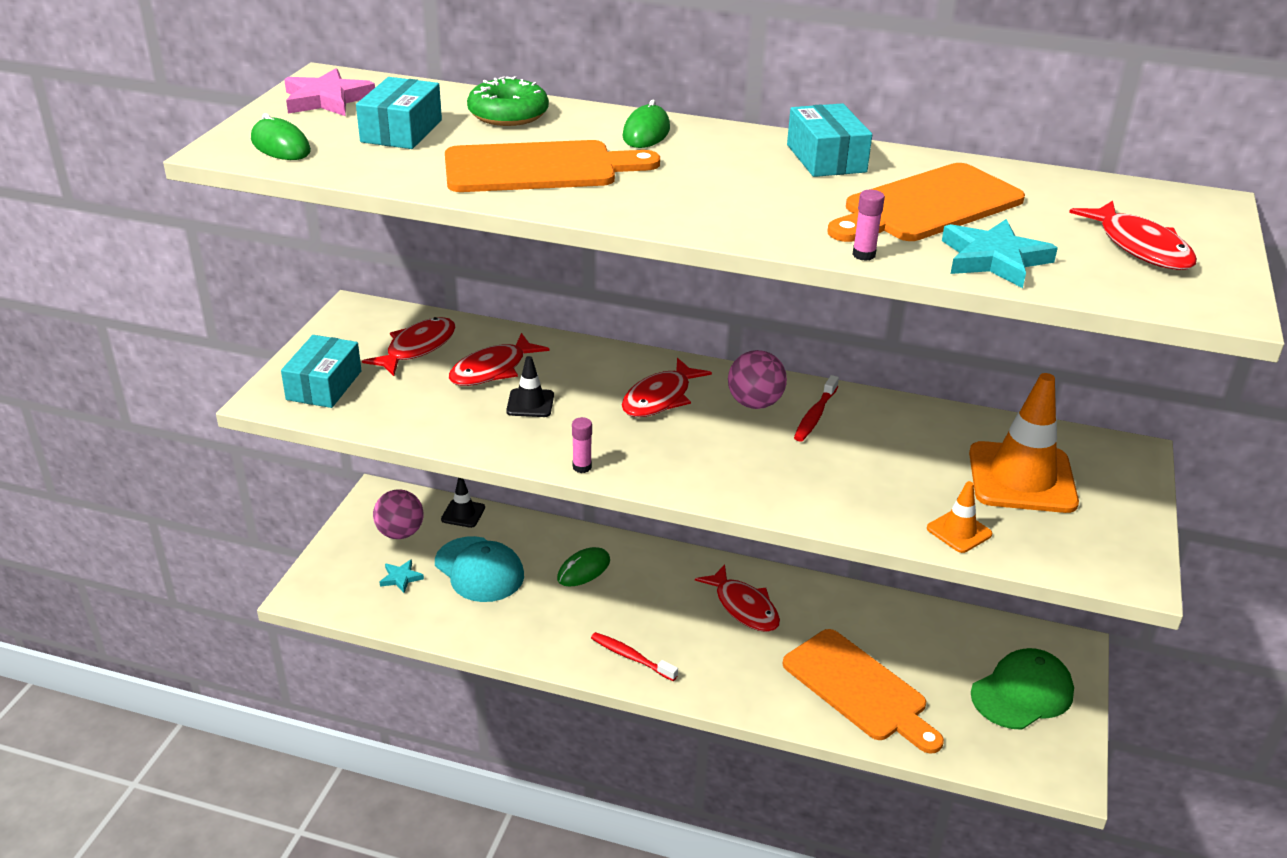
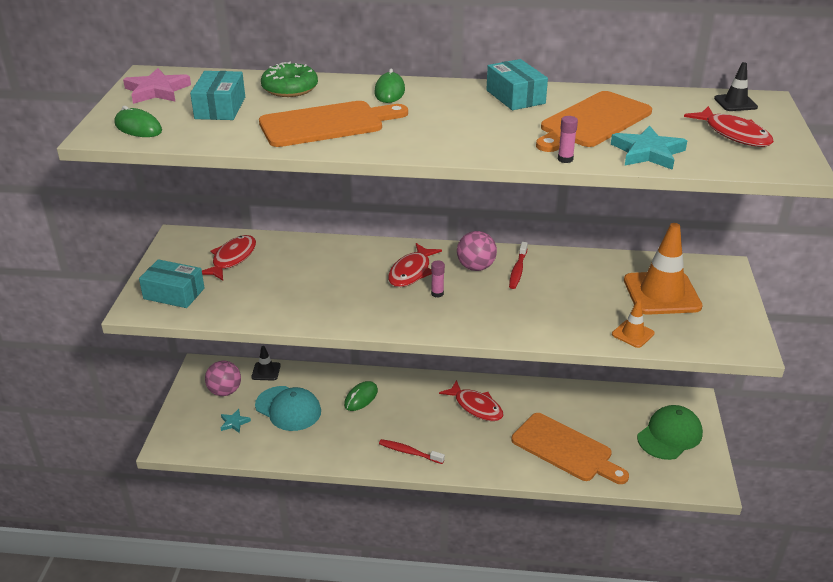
camera: 10 degrees left, 0 degrees up
turquoise box [281,335,362,408] -> turquoise box turned 75 degrees counterclockwise [139,259,204,308]
red fish [449,333,549,386] -> none
black traffic cone [506,356,554,417] -> black traffic cone moved to [714,62,758,111]
pink glue stick [572,417,592,473] -> pink glue stick moved to [431,261,445,298]

